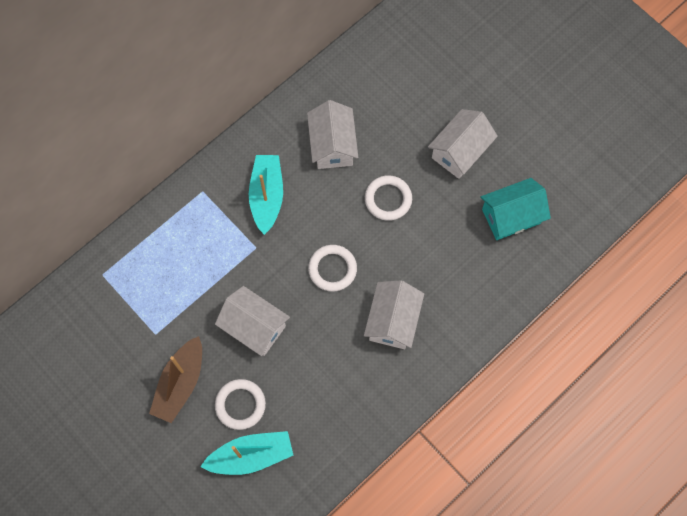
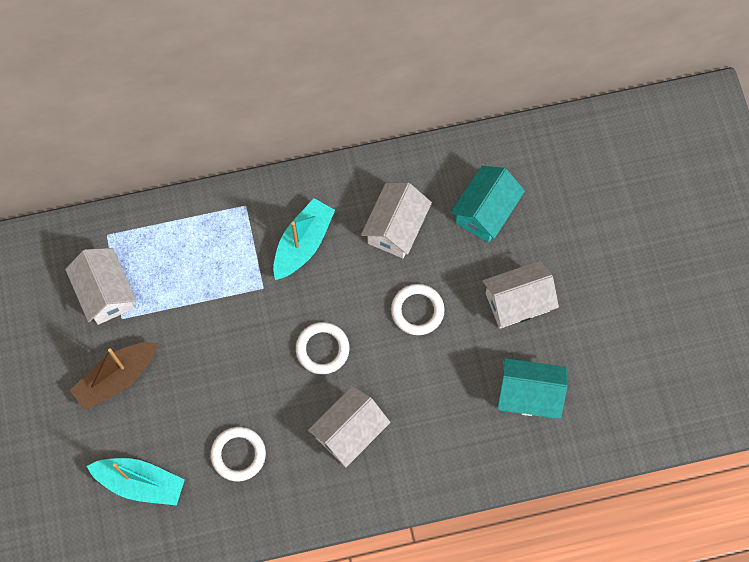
camera: 30 degrees right, 0 degrees up
white house [215,286,290,356] -> white house moved to [65,248,137,325]
white ring [215,379,266,430] -> white ring moved to [211,427,266,481]
none -> turquoise house [451,166,525,243]

